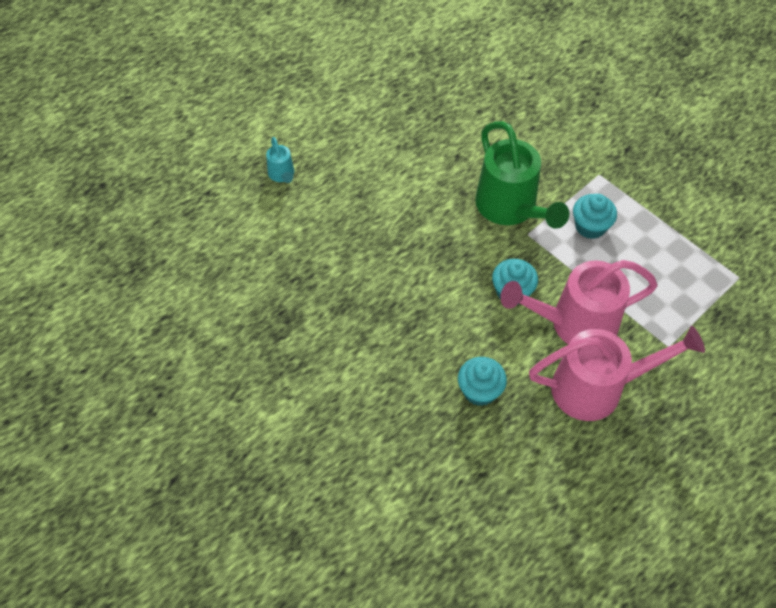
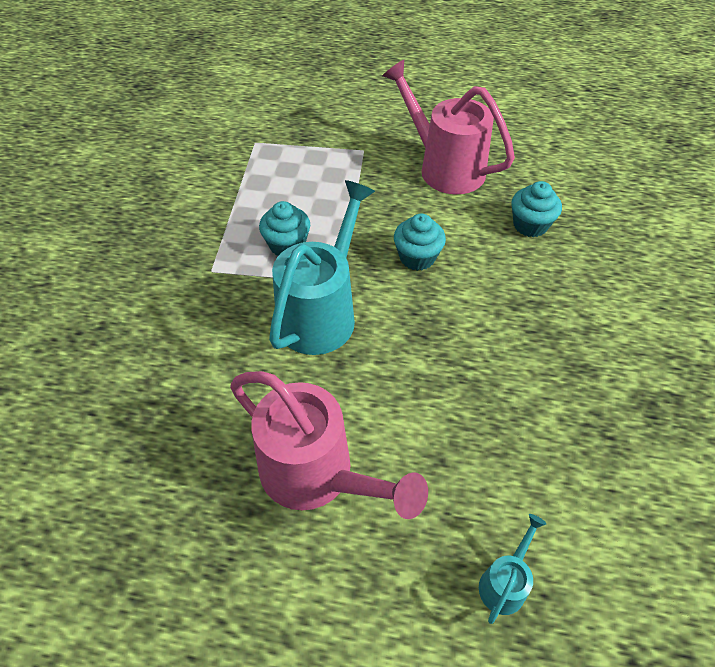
camera: 130 degrees left, 5 degrees down
green watering can [475,121,569,229] -> turquoise watering can [269,180,375,355]
pink watering can [500,260,658,345] -> pink watering can moved to [230,371,428,519]

